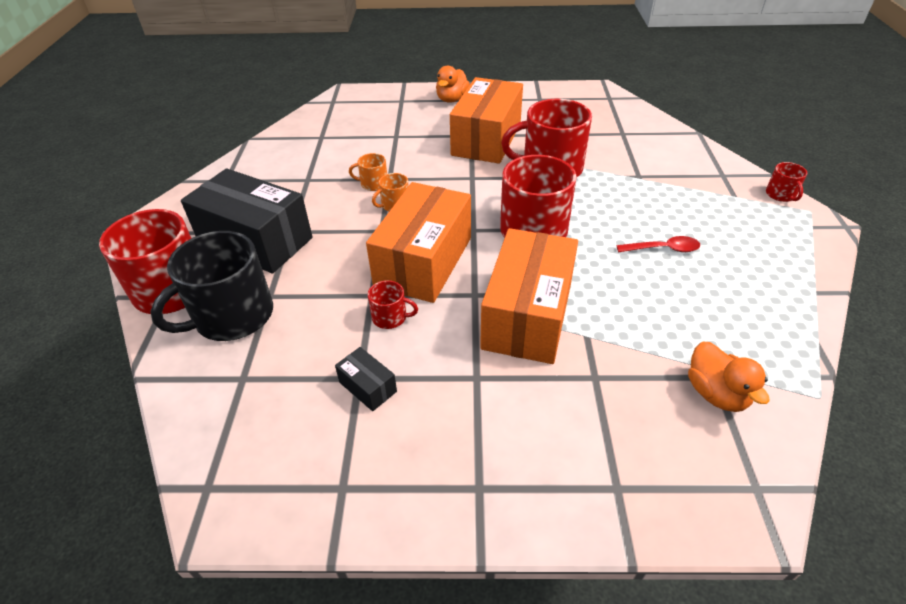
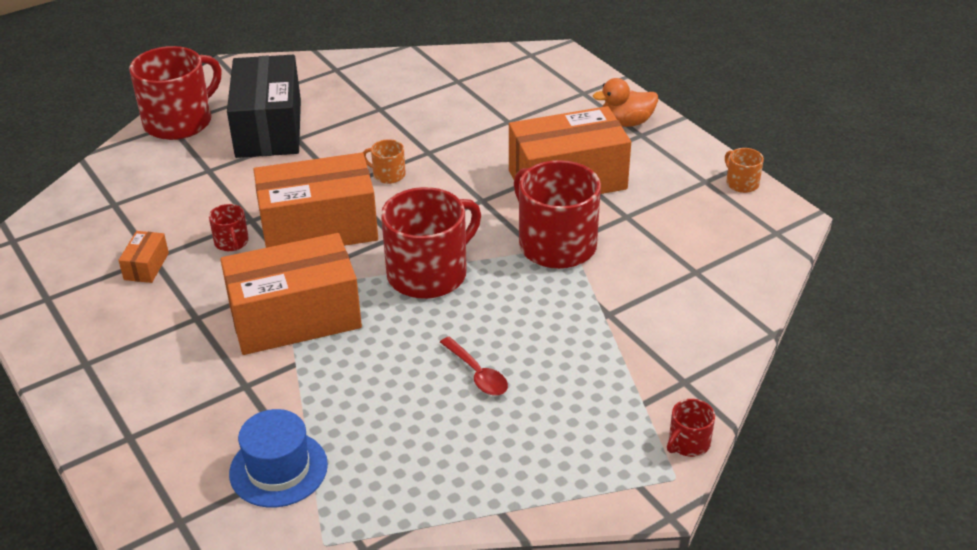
camera: 55 degrees right, 5 degrees down
black mug [150,231,273,341] -> none
black box [335,347,397,411] -> orange box [118,231,169,283]
orange mug [349,153,387,191] -> orange mug moved to [725,148,764,193]
orange duck [688,341,770,412] -> blue hat [229,409,328,507]

